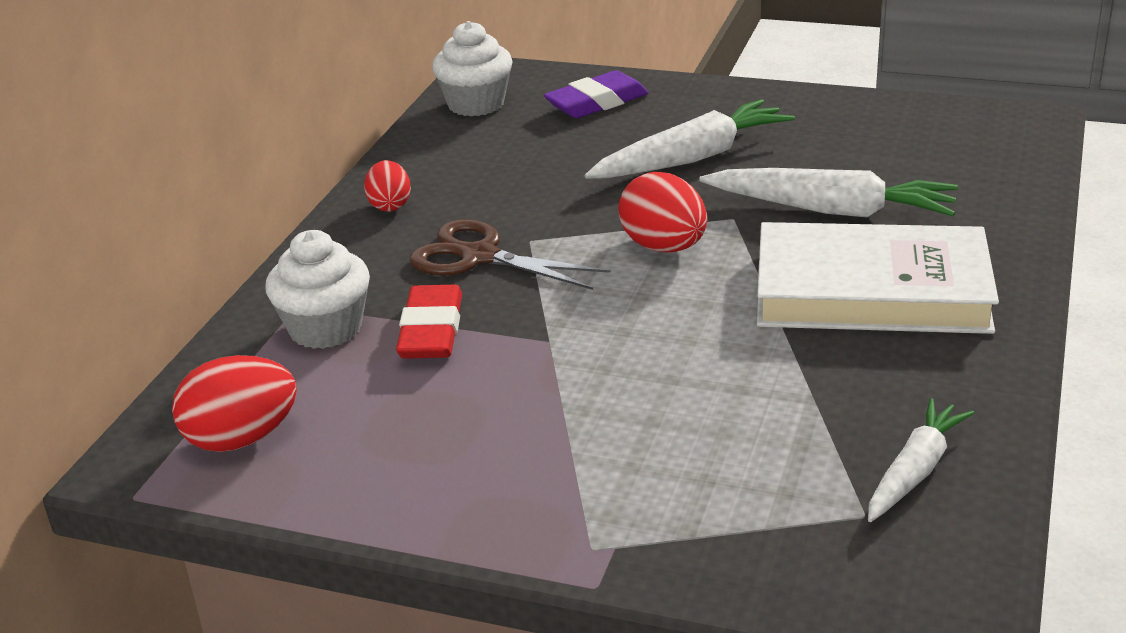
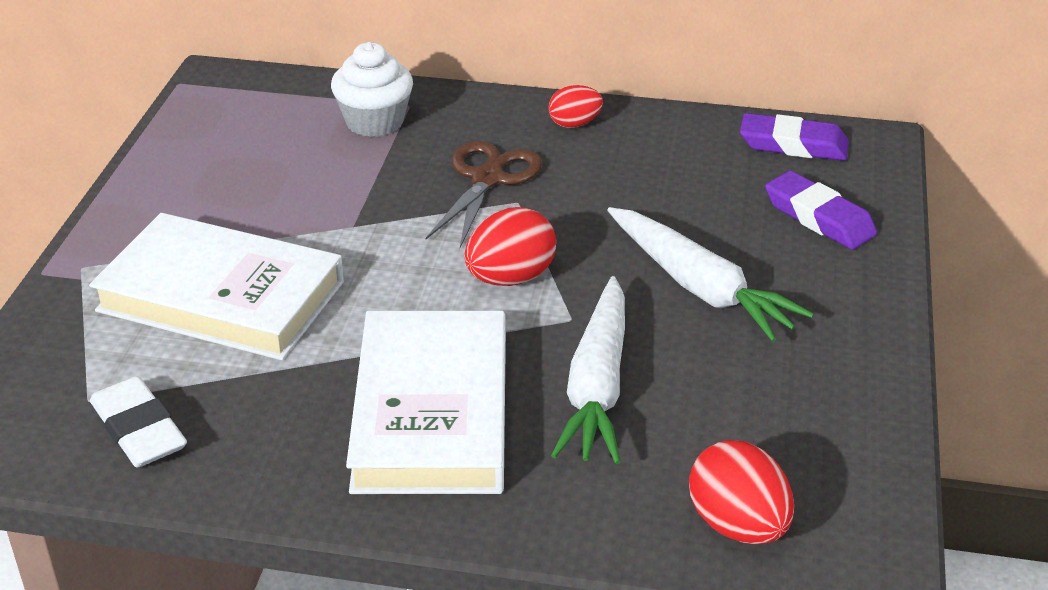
camera: 80 degrees right, 5 degrees up
red egg [172,355,297,452] -> red egg moved to [689,440,794,544]
red eraser [396,285,462,359] -> none
white cupcake [432,21,513,116] -> purple eraser [740,113,849,161]
white carrot [868,398,974,522] -> white eraser [90,376,187,468]
none -> white book [89,213,344,360]

